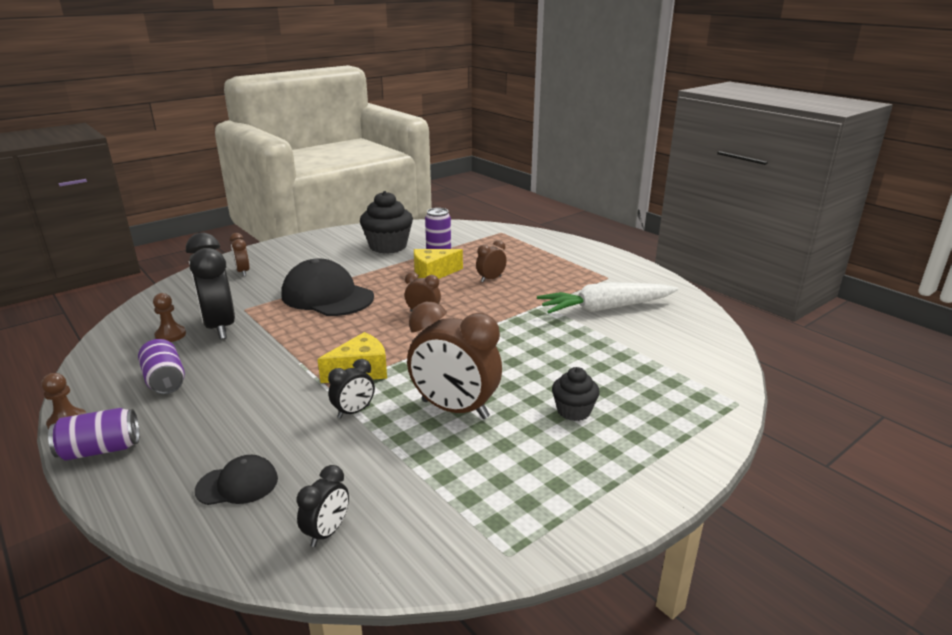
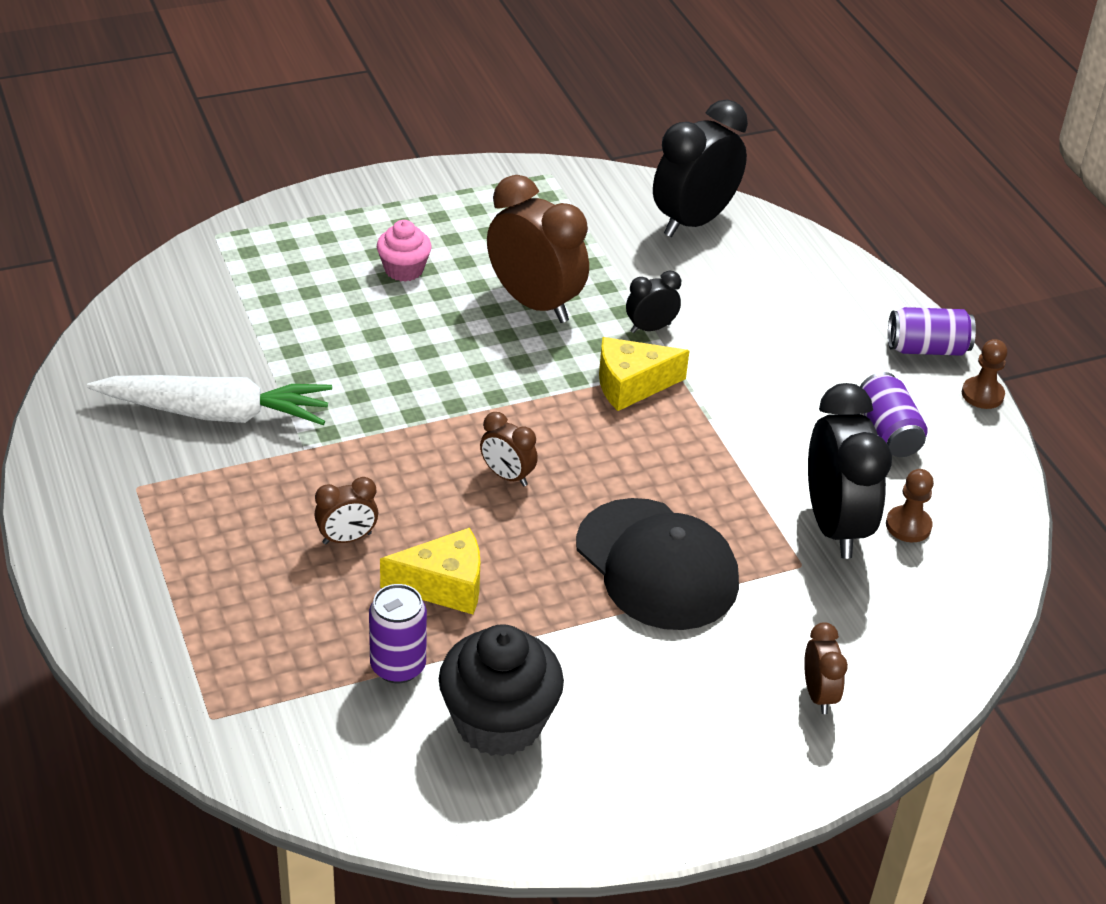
camera: 165 degrees left, 15 degrees up
black cap [195,455,278,505] -> none
black clock [296,465,349,547] -> black clock [653,100,748,237], size x2.04
black cupcake [552,367,600,421] -> pink cupcake [377,220,431,282]

